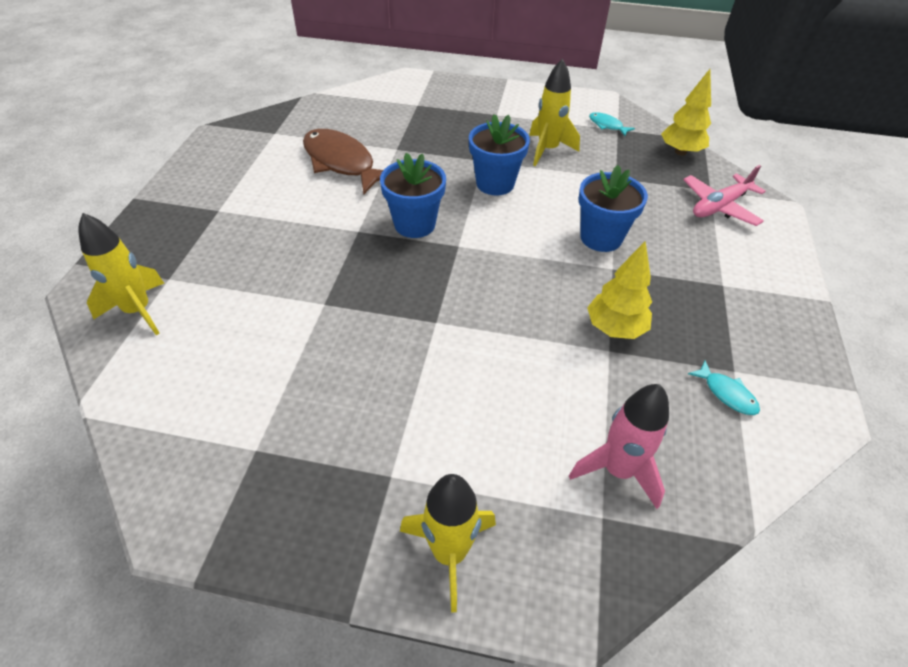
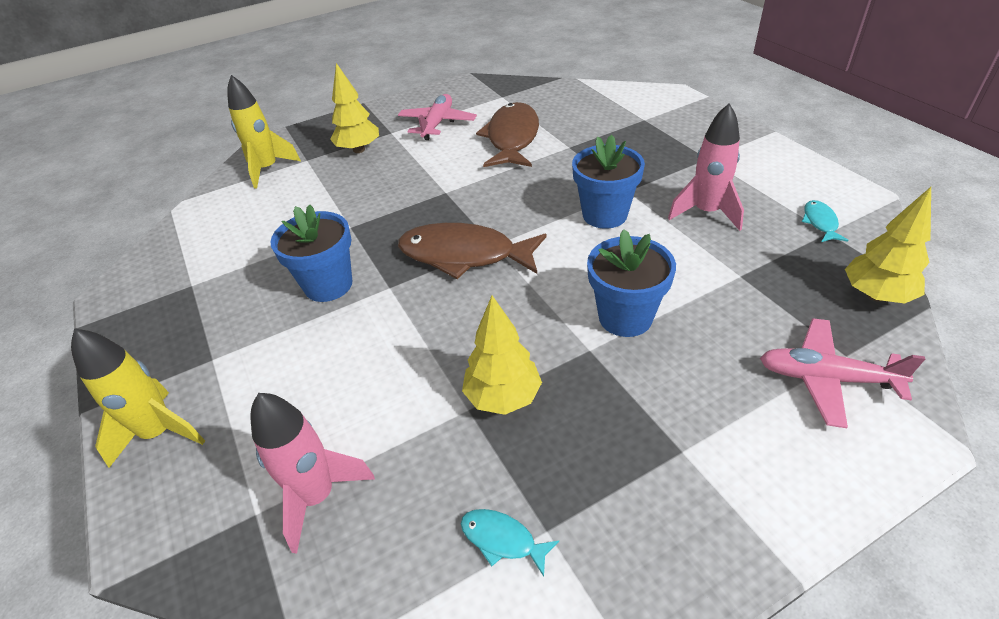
camera: 55 degrees right, 5 degrees down
blue flower pot [380,153,446,238] -> blue flower pot moved to [270,205,352,302]
yellow rocket [529,59,580,166] -> pink rocket [668,103,744,231]
turquoise fish [688,360,760,415] -> turquoise fish turned 105 degrees clockwise [461,509,559,577]
none -> yellow tree [330,63,379,153]
none -> pink plane [398,94,477,140]
none -> brown fish [398,223,547,279]

